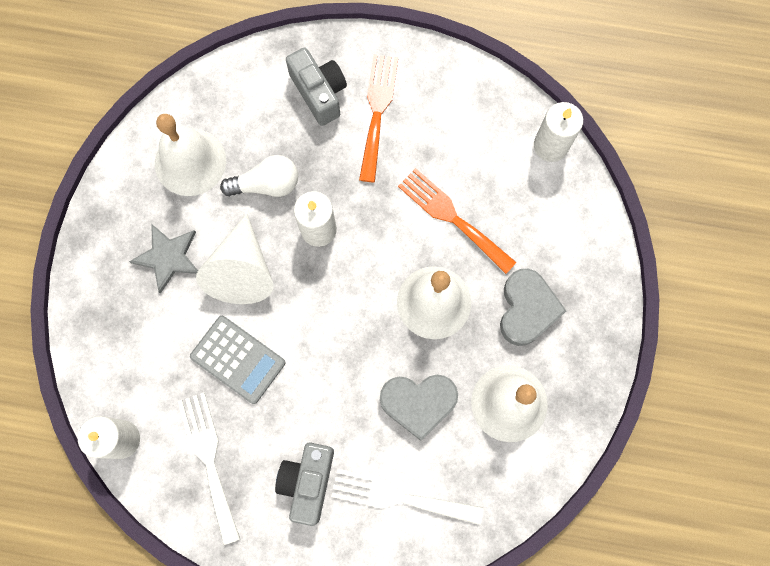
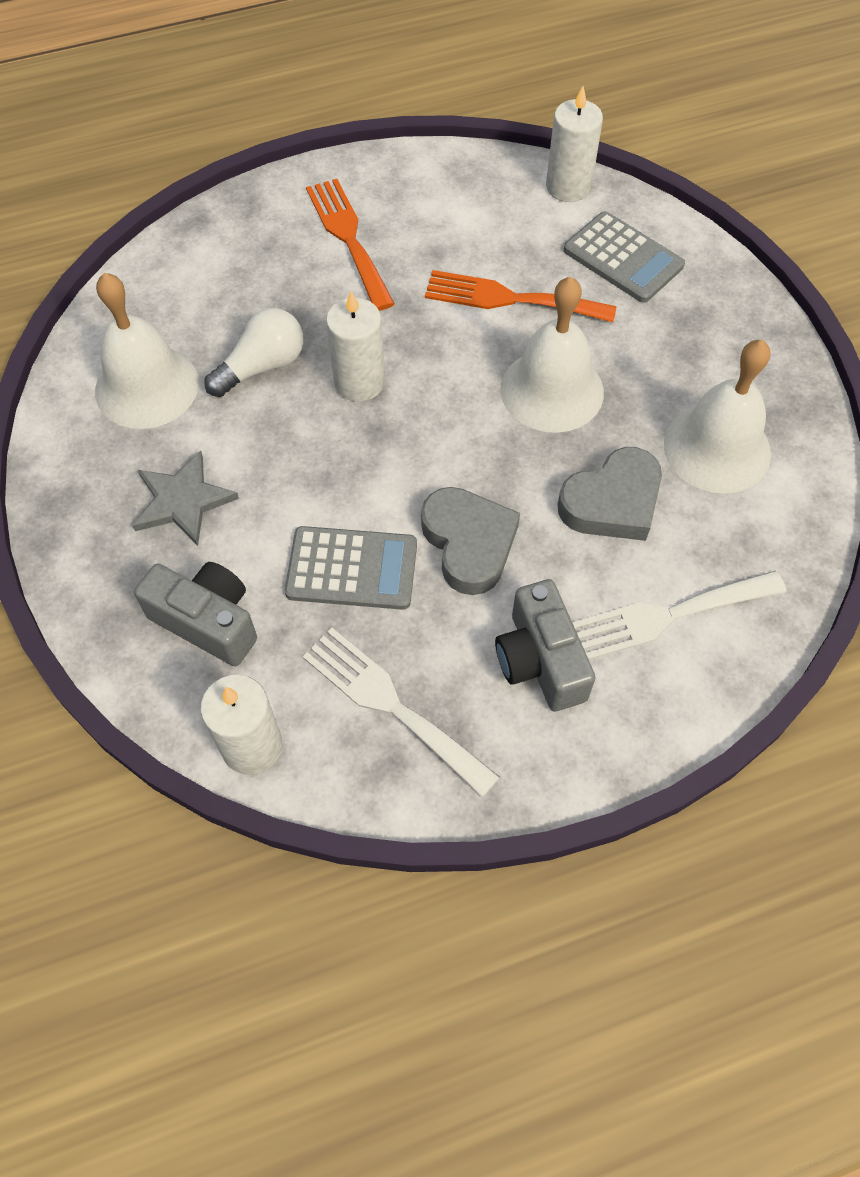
camera: 30 degrees left, 15 degrees down
white cone [196,213,274,304] -> none
grey camera [286,47,347,126] -> grey camera moved to [134,562,257,666]
grey heart [500,269,566,346] -> grey heart moved to [421,487,520,595]
none -> grey calculator [564,211,685,303]

